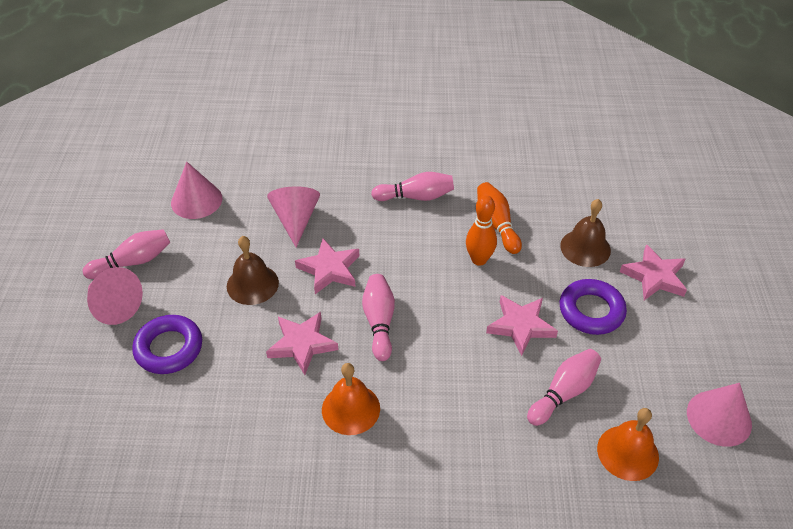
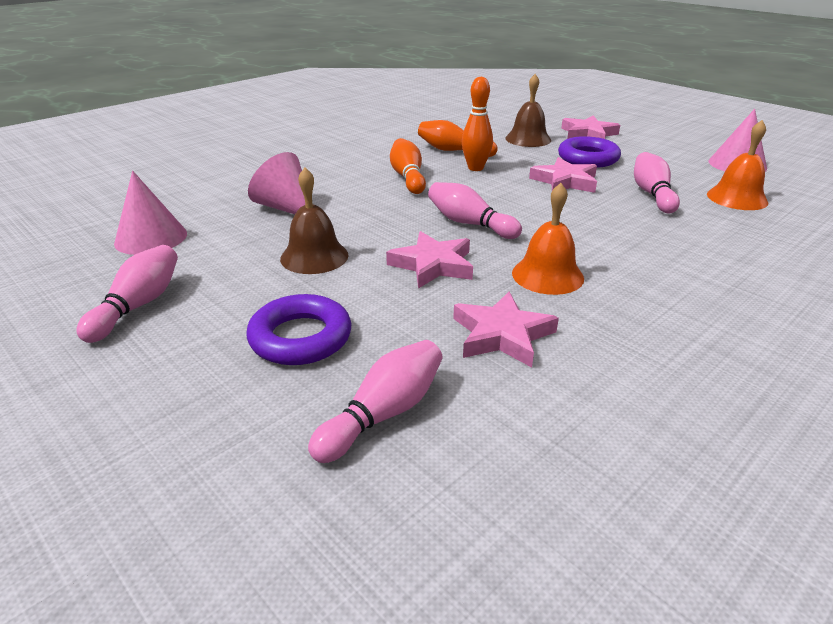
camera: 45 degrees left, 15 degrees down
pink cone [87,267,143,325] -> none
pink star [295,239,359,294] -> pink star moved to [453,292,559,368]
pink bowling pin [371,172,454,201] -> pink bowling pin moved to [308,340,443,463]
none -> orange bowling pin [390,138,426,194]

